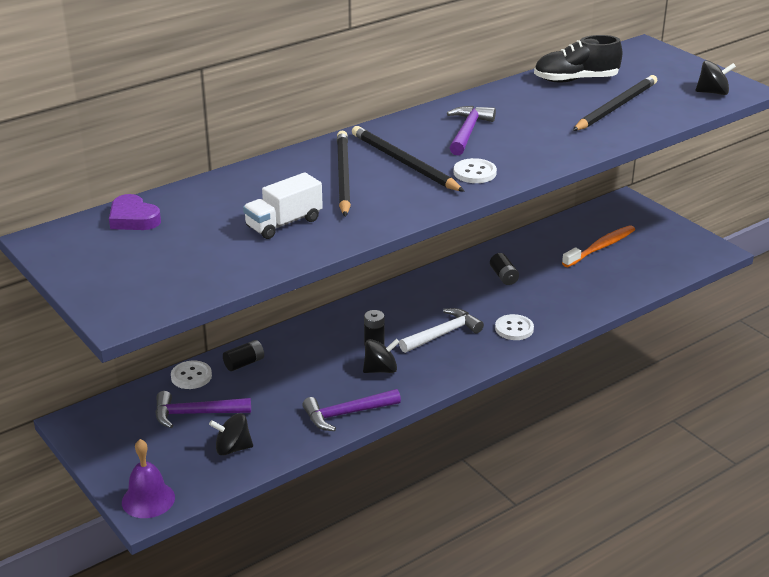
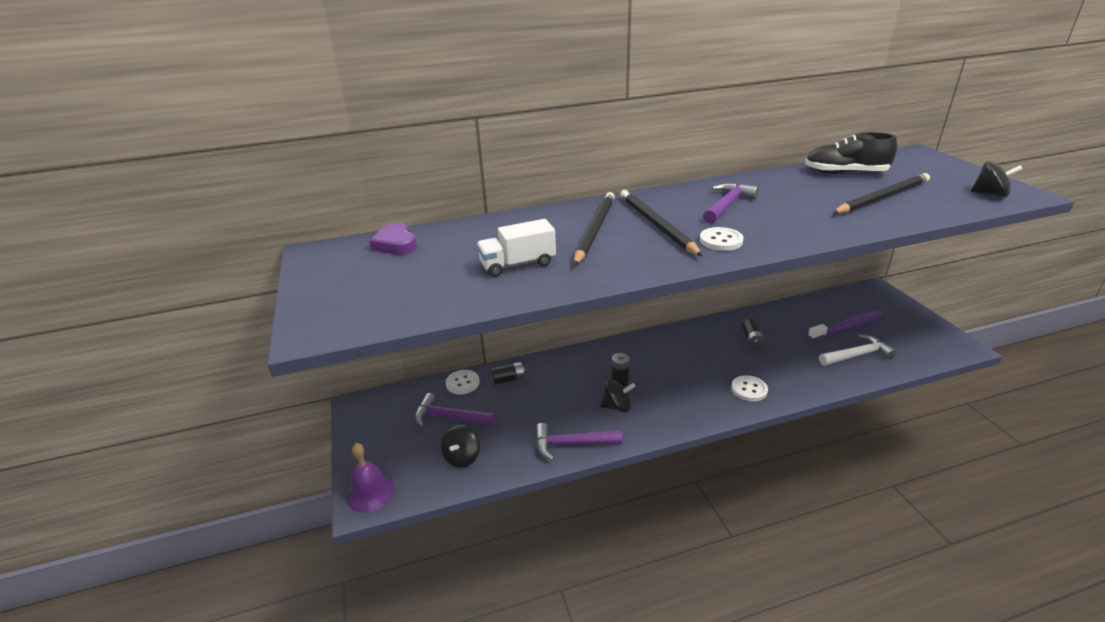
camera: 20 degrees right, 0 degrees up
black spinning top [209,413,253,456] -> black spinning top turned 90 degrees counterclockwise [441,425,480,468]
white hammer [399,308,484,353] -> white hammer moved to [819,334,897,366]
orange toothbrush [562,225,635,267] -> purple toothbrush [808,311,883,340]

